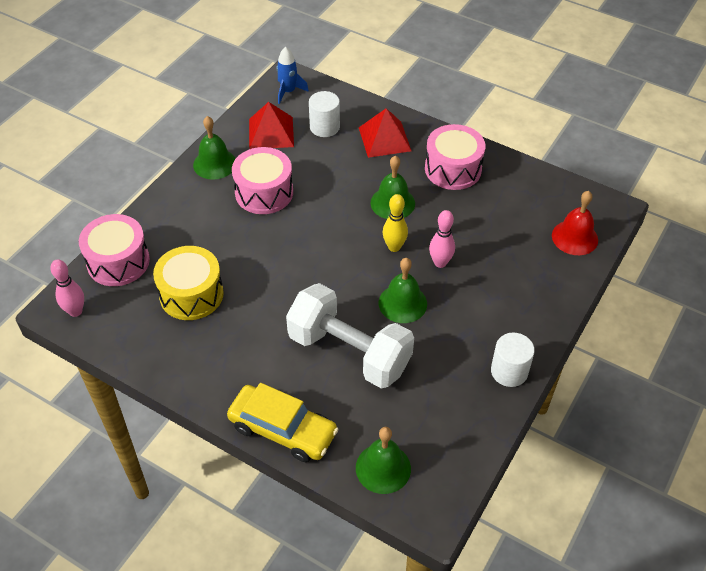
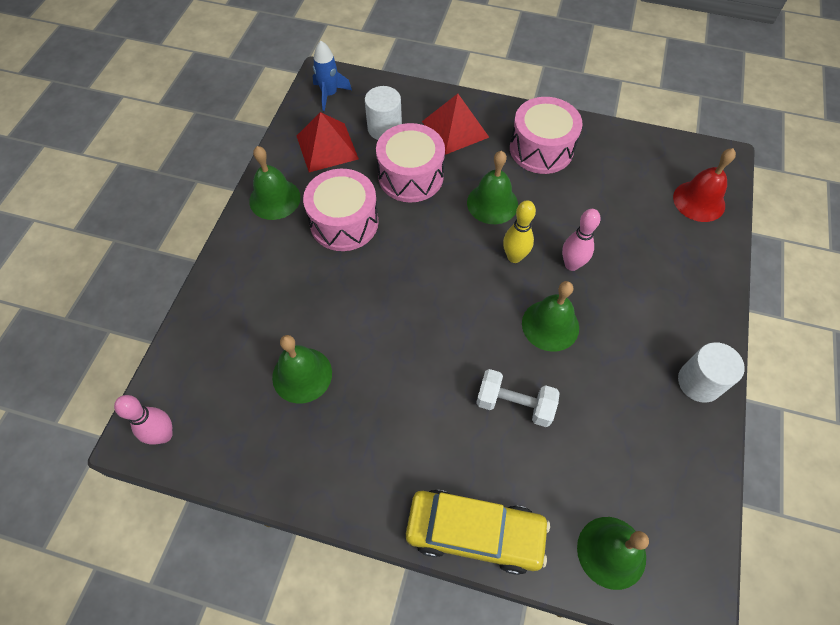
camera: 15 degrees left, 10 degrees up
pink drum [79,214,150,286] -> pink drum moved to [376,123,445,202]
yellow drum [153,246,224,320] -> green bell [272,335,332,404]
white dumbbell [286,283,414,388] -> white dumbbell [476,369,560,427], size x0.52

